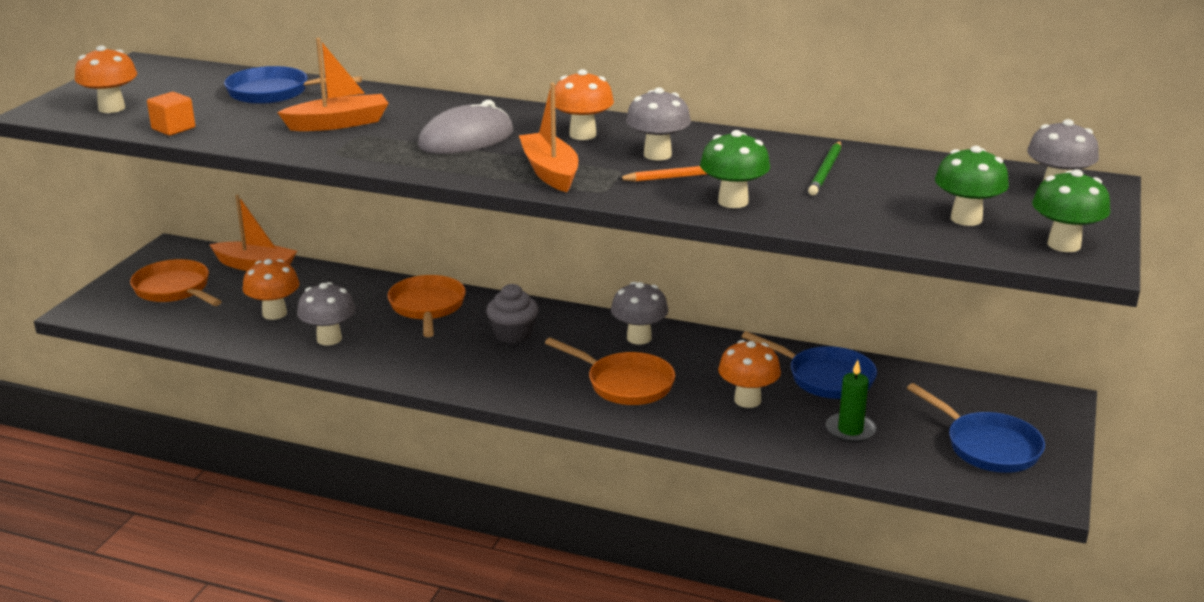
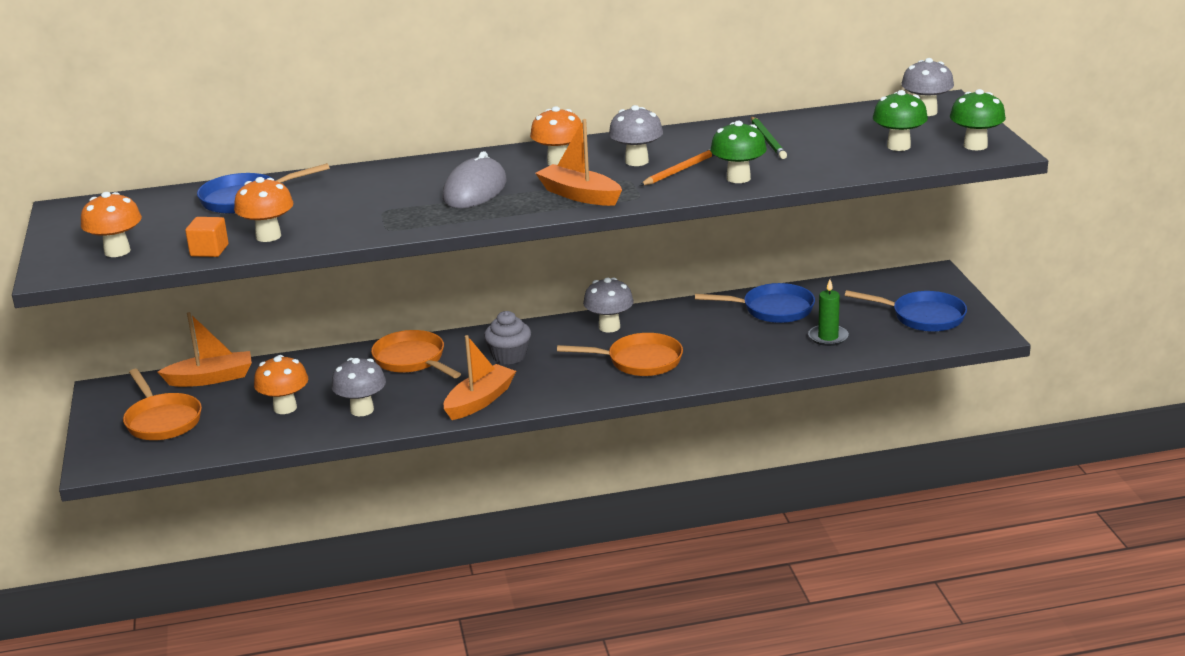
camera: 30 degrees left, 0 degrees up
orange pan [130,259,222,306] -> orange pan turned 135 degrees counterclockwise [123,369,202,440]
orange boat [277,38,389,131] -> orange boat moved to [444,335,516,420]
orange mushroom [718,340,781,408] -> orange mushroom moved to [234,177,294,242]

